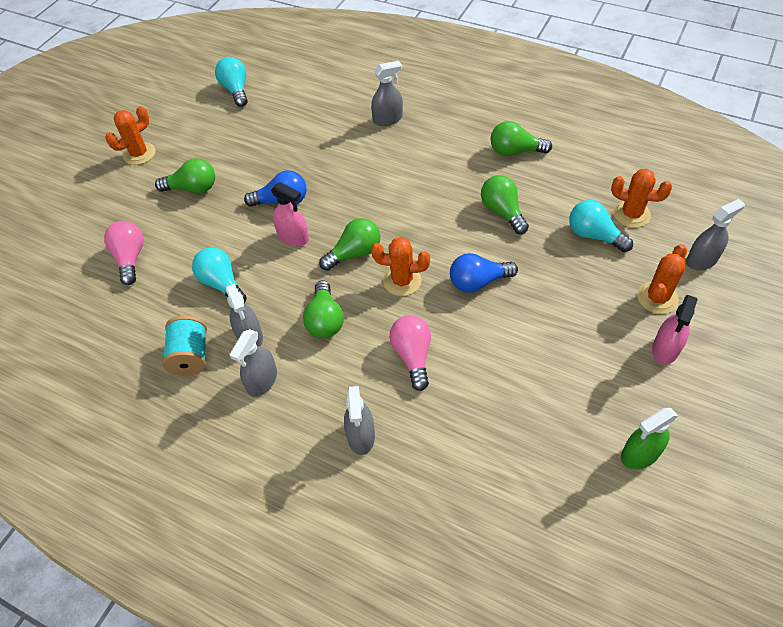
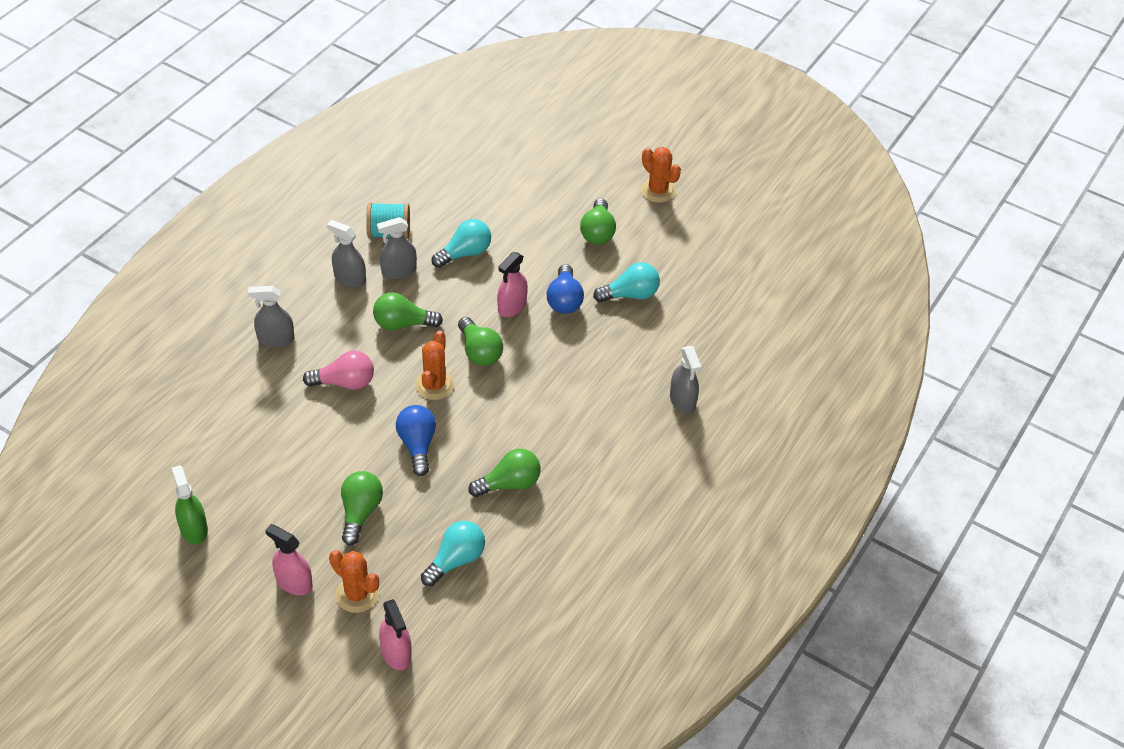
camera: 90 degrees right, 5 degrees down
pink light bulb [104,221,144,285] -> none
turquoise light bulb [215,57,248,107] -> turquoise light bulb moved to [593,262,660,303]
green light bulb [491,121,552,156] -> green light bulb moved to [341,471,383,545]
orange cactus [611,169,672,228] -> none
grey spray bottle [686,199,745,270] -> pink spray bottle [379,599,412,670]

